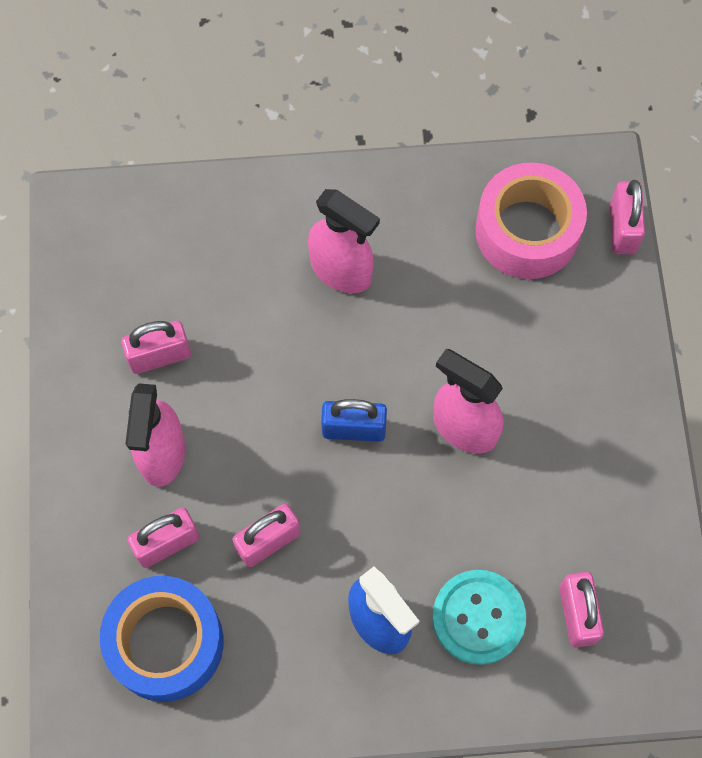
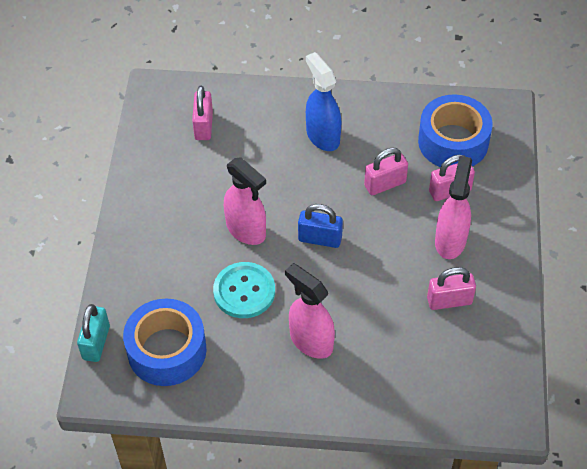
camera: 170 degrees left, 15 degrees down
turquoise button [432,570,526,665] -> turquoise button moved to [213,262,275,318]
pink tape [475,162,587,279] -> blue tape [123,299,206,386]
pink padlock [610,180,645,254] -> turquoise padlock [77,304,110,362]

